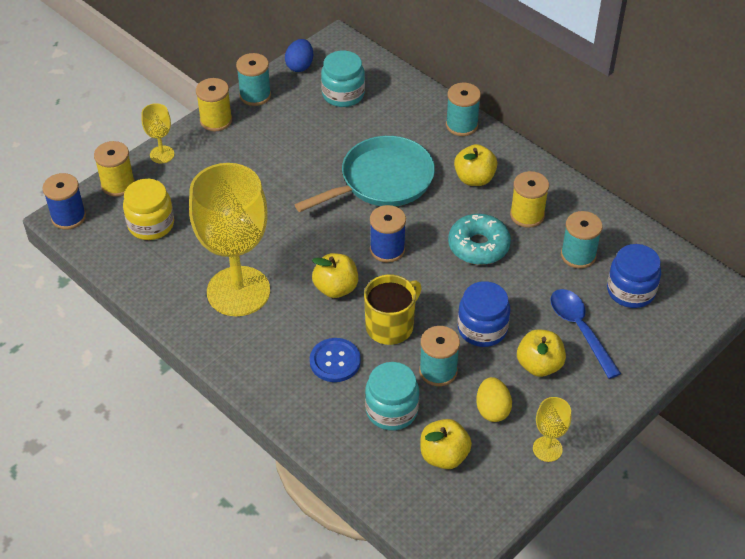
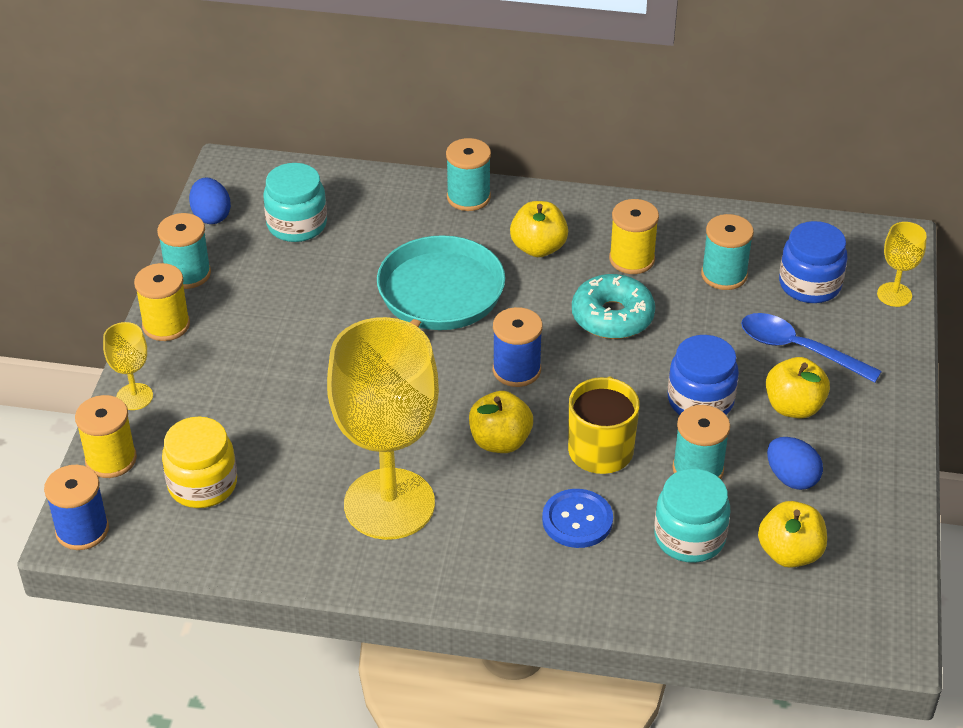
camera: 35 degrees left, 5 degrees down
yellow egg [476,377,512,422] -> blue egg [767,437,823,490]
yellow goblet [533,397,571,462] -> yellow goblet moved to [877,222,927,307]

